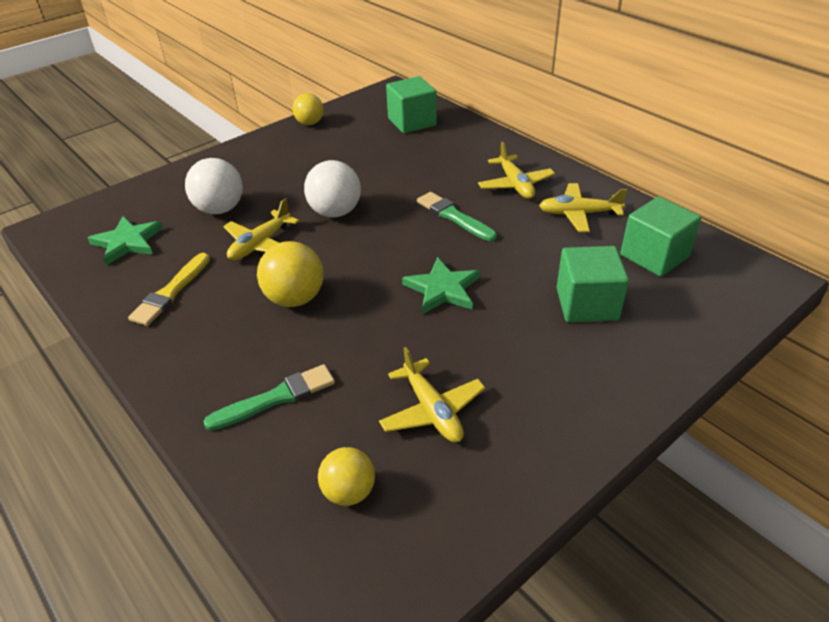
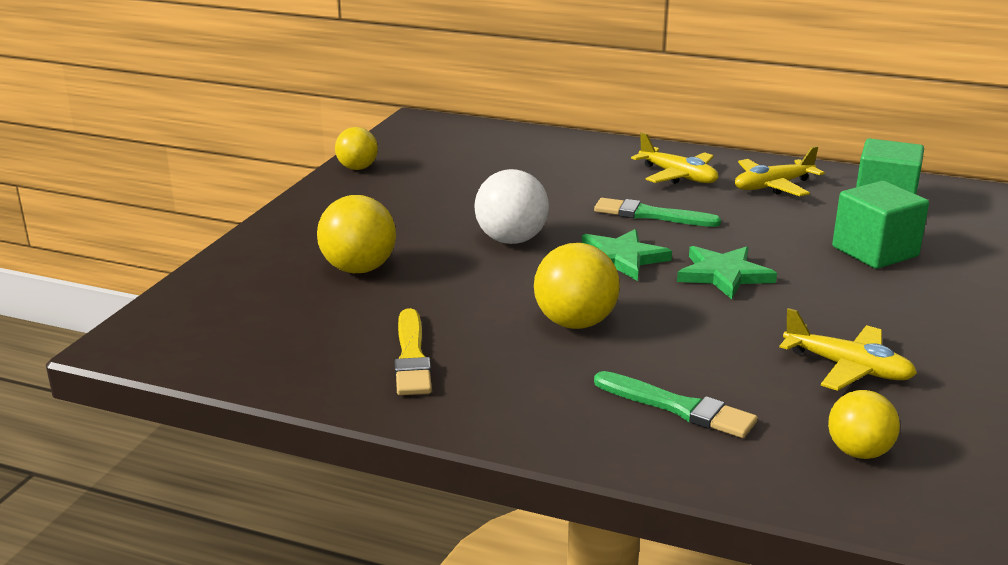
camera: 30 degrees left, 15 degrees down
green star [88,216,163,265] -> green star moved to [582,229,672,281]
white ball [185,158,243,214] -> yellow ball [317,195,396,273]
green brush [203,364,335,431] -> green brush turned 90 degrees clockwise [594,371,757,438]
yellow plane [223,198,299,260] -> none
green cube [386,76,437,134] -> none

